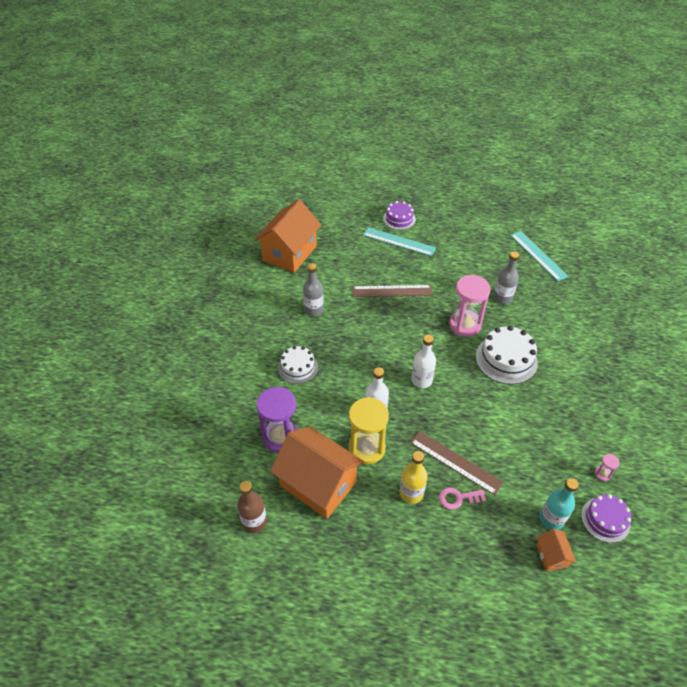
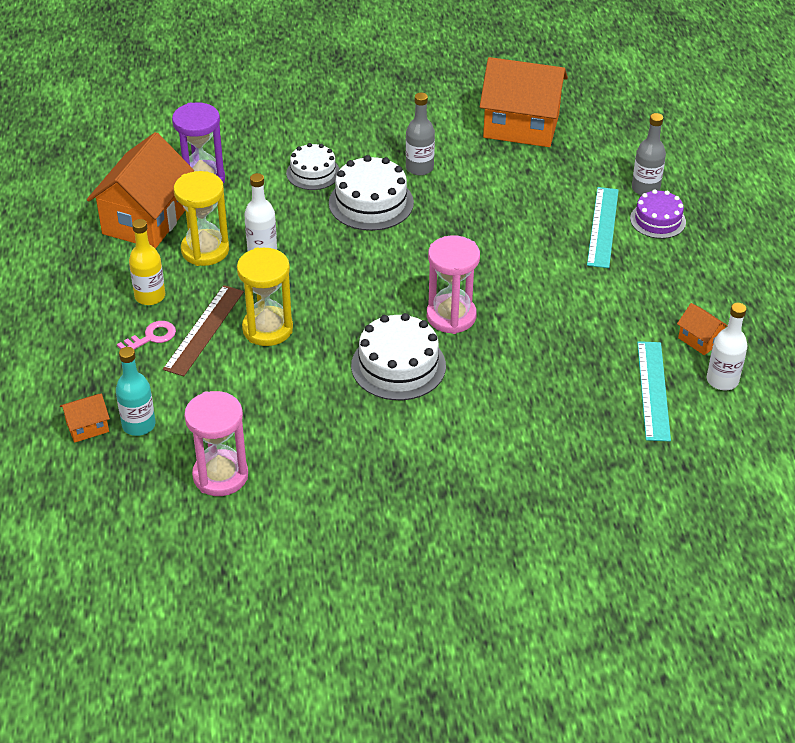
camera: 75 degrees right, 5 degrees down
brown bottle [237,481,267,533] -> none
brown ruler [353,285,433,297] -> none
white bottle [411,335,436,388] -> white bottle moved to [707,303,748,390]
pink key [439,488,486,510] -> pink key turned 75 degrees clockwise [117,321,176,350]
grey bottle [493,252,519,304] -> grey bottle moved to [632,113,666,196]
turquoise ruler [510,231,569,281] -> turquoise ruler turned 45 degrees counterclockwise [637,341,671,442]
purple cake [581,494,631,543] -> none
pink hourglass [595,454,620,481] -> pink hourglass [184,391,248,496], size x2.40
none -> yellow hourglass [237,248,293,346]
none -> white cake [329,155,414,231]
none -> orange house [677,303,728,355]

